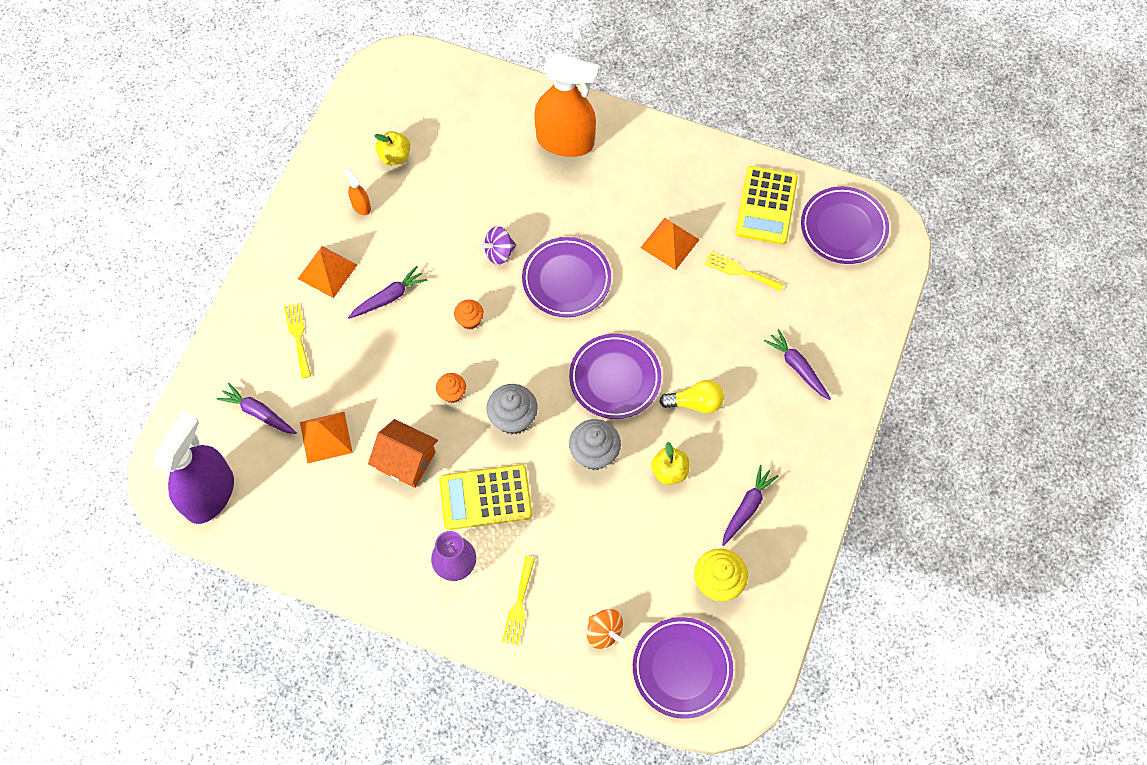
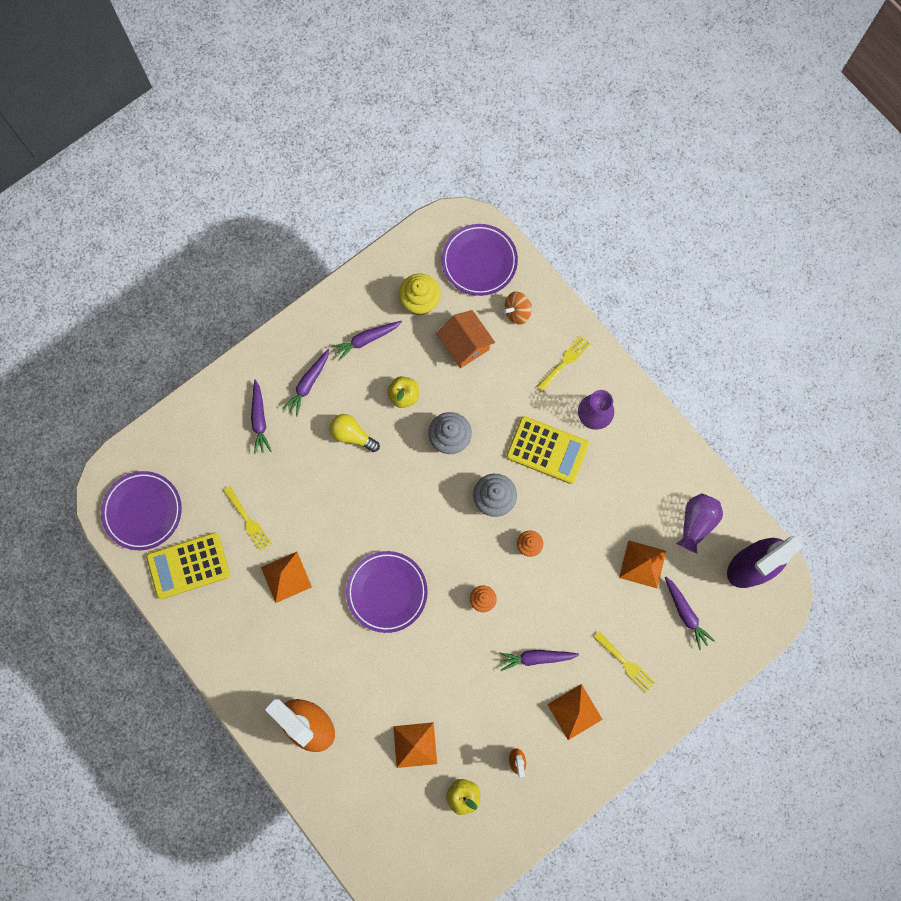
camera: 150 degrees left, 10 degrees up
yellow fork [284,303,311,379] -> yellow fork turned 60 degrees counterclockwise [593,631,655,693]
orange house [368,419,438,488] -> orange house moved to [436,310,495,368]
purple spinning top [479,226,516,265] -> none
purple plate [569,334,661,419] -> none
orange spinning top [587,609,623,649] -> orange spinning top turned 105 degrees counterclockwise [503,291,532,325]
yellow calculator [735,166,798,245] -> yellow calculator turned 150 degrees counterclockwise [146,532,230,599]
none -> purple carrot [282,349,329,416]
none -> orange pyramid [393,722,437,768]
none -> purple vase [676,493,723,554]

